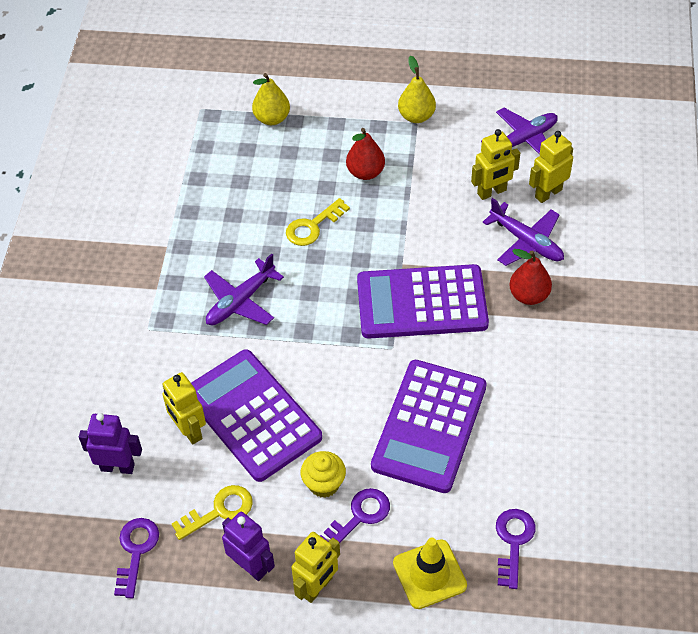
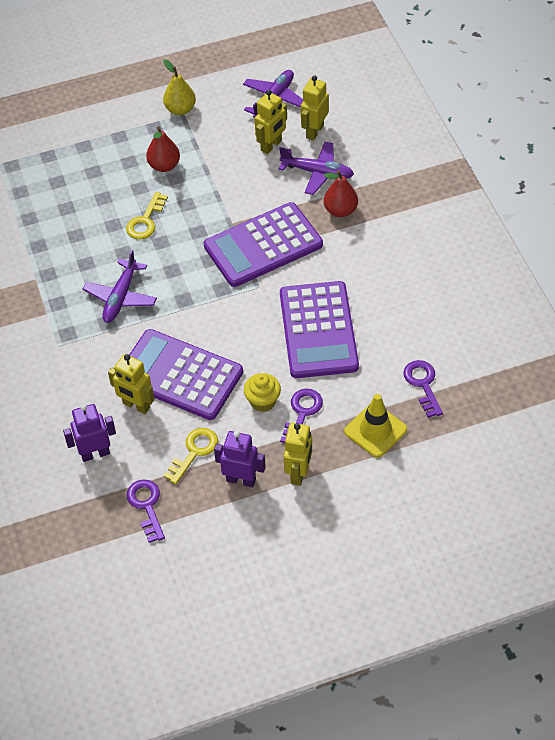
camera: 25 degrees left, 0 degrees up
yellow pear [252,73,290,125] -> none

